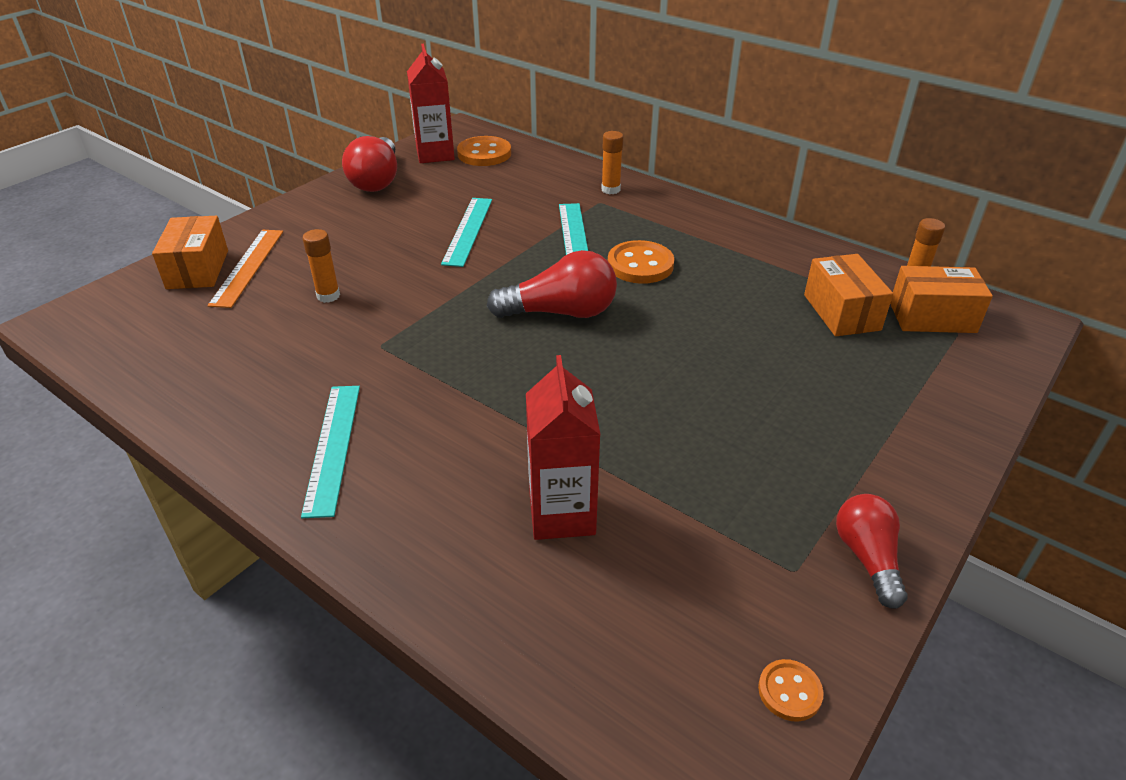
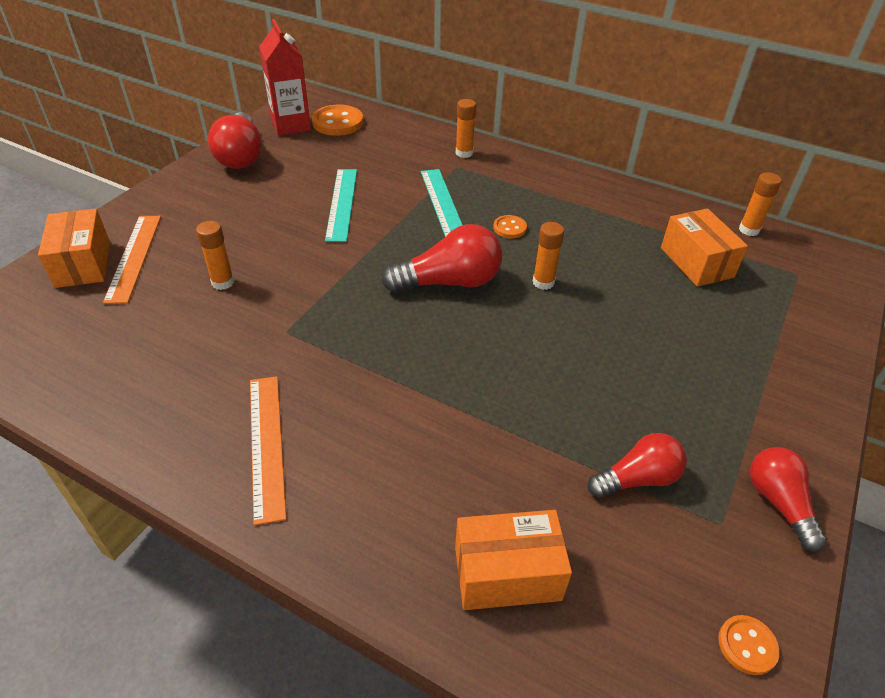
camera: 10 degrees left, 5 degrees up
turquoise ruler [301,386,360,518] -> orange ruler [250,376,286,525]
red carton [526,355,600,540] -> none
orange button [608,240,674,284] -> orange button [493,215,527,239], size x0.55
orange box [890,266,993,333] -> orange box moved to [455,510,572,610]
none -> orange glue stick [533,222,564,290]
none -> red light bulb [588,433,687,498]

